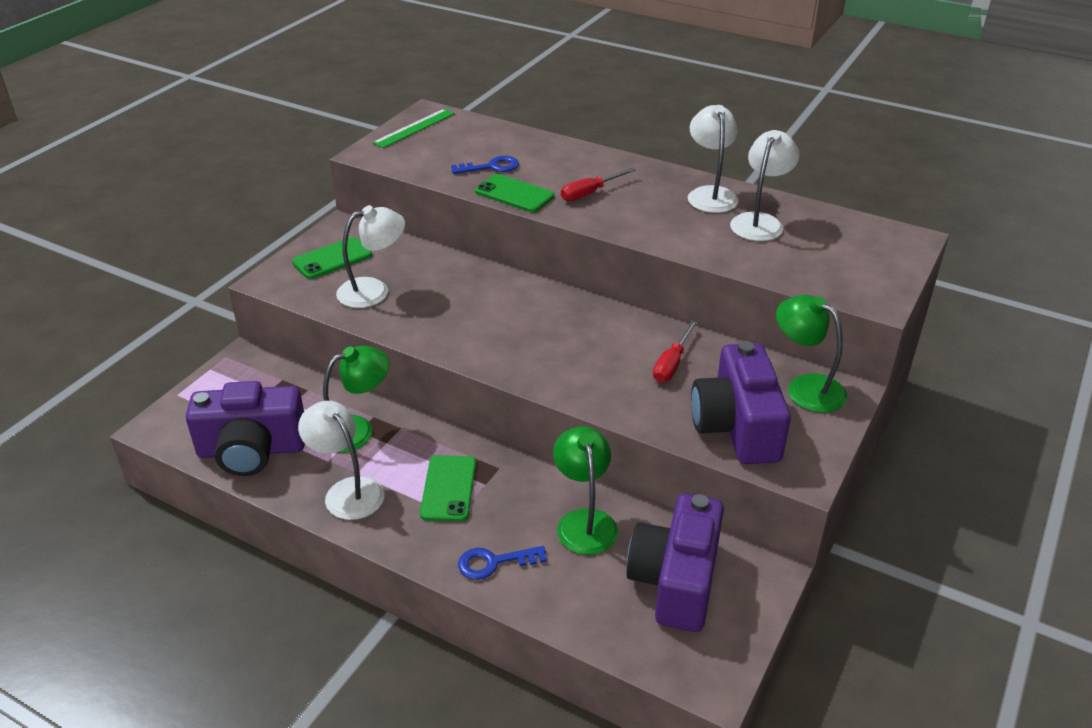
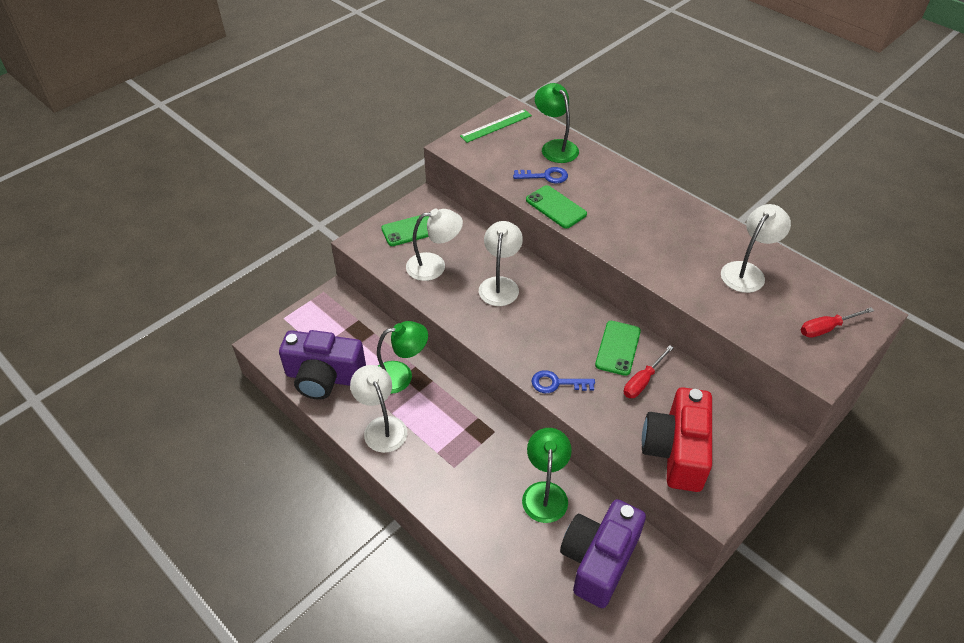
camera: 15 degrees right, 10 degrees up
green phone [420,455,476,522] -> green phone moved to [595,321,641,376]
blue key [458,546,547,580] -> blue key moved to [532,370,595,393]
red screwdriver [561,168,636,201] -> red screwdriver moved to [801,307,874,338]
white lamp [688,105,739,213] -> white lamp moved to [479,221,523,306]
purple camera [691,341,791,464] -> red camera [642,387,712,492]
green lamp [776,295,847,413] -> green lamp moved to [535,83,579,163]

